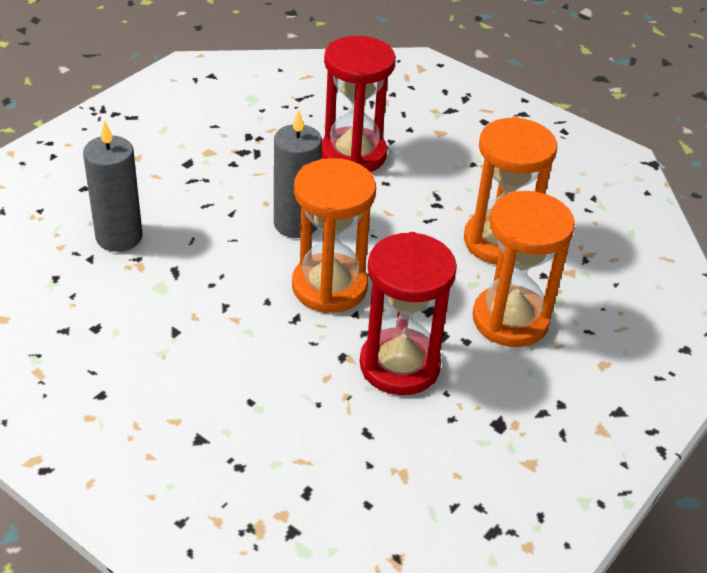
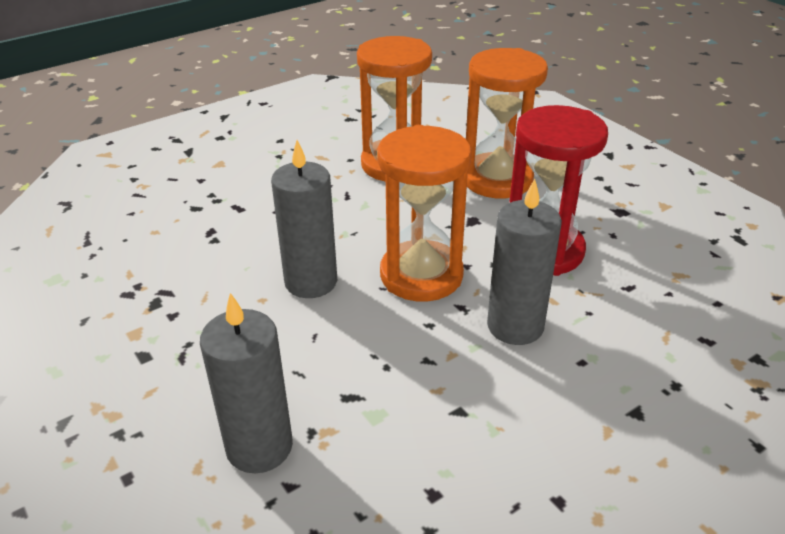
camera: 70 degrees left, 5 degrees down
red hourglass [322,36,396,172] -> none
none -> grey candle [487,179,562,345]

